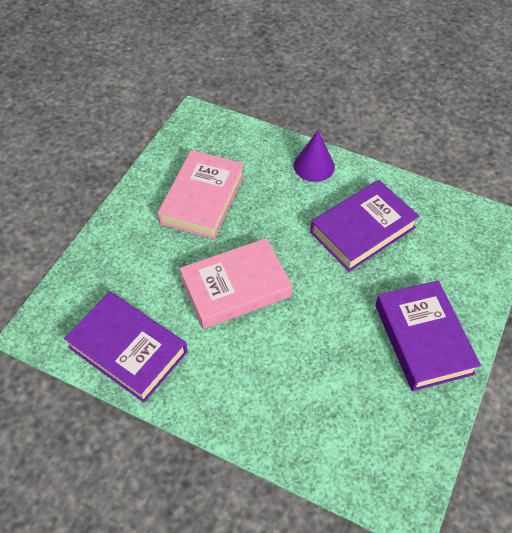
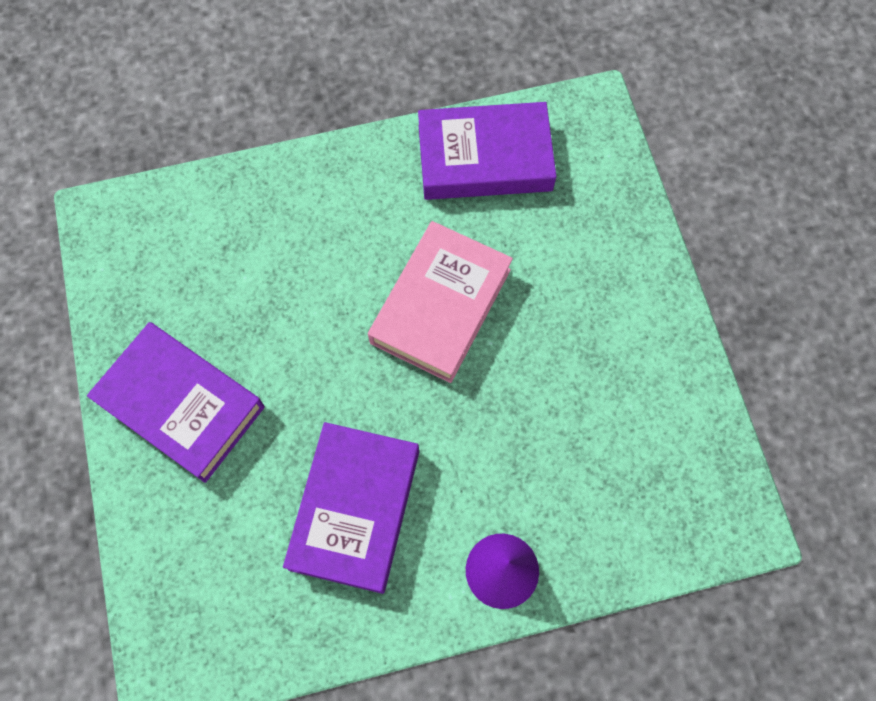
camera: 140 degrees right, 15 degrees up
pink book [158,150,244,239] -> none

